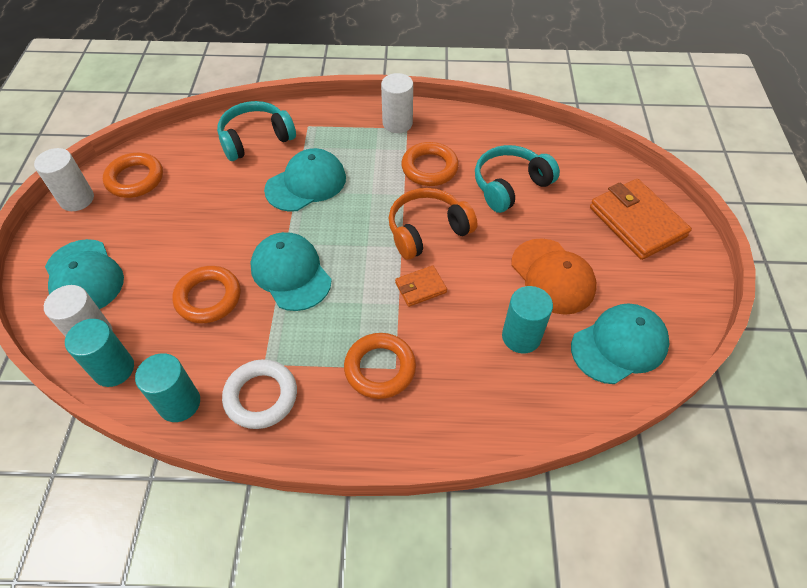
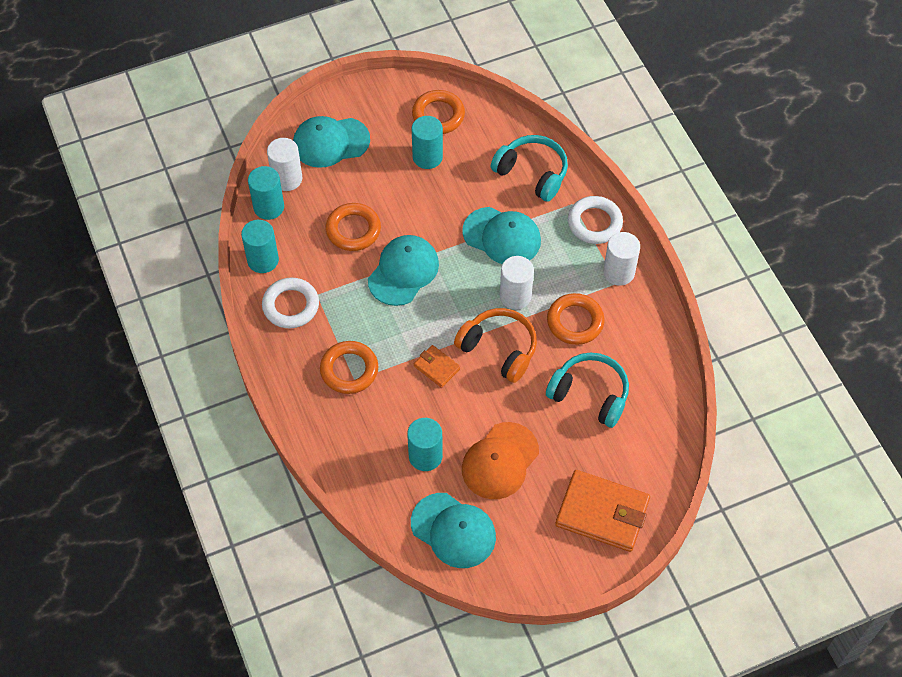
camera: 65 degrees right, 5 degrees up
white cylinder [34,148,94,211] -> white cylinder moved to [500,256,534,310]
turquoise cap [45,239,124,309] -> turquoise cap turned 45 degrees clockwise [293,116,370,168]
orange wallet [590,179,692,260] -> orange wallet turned 75 degrees clockwise [555,470,650,552]
none -> turquoise cylinder [412,116,443,169]
none -> white ring [568,196,623,244]

